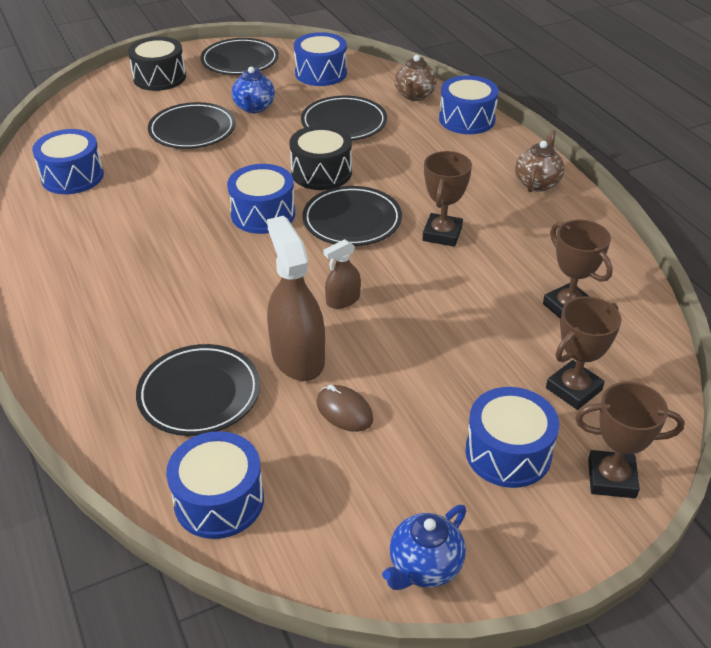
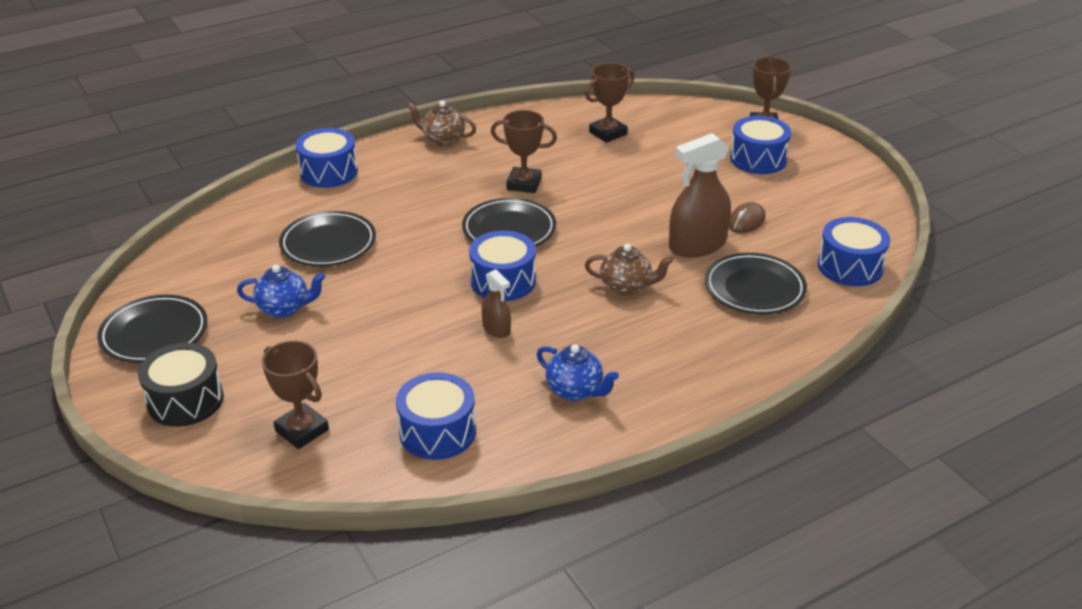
camera: 95 degrees left, 5 degrees down
black plate [148,102,236,149] -> none
black drum [290,125,352,190] -> none
blue drum [294,32,347,86] -> none
brown spray bottle [323,239,361,309] -> brown spray bottle moved to [482,269,511,338]
blue teapot [382,505,466,590] -> blue teapot moved to [536,344,619,401]
brown teapot [394,55,437,101] -> brown teapot moved to [585,244,673,296]
brown trophy [546,297,621,410] -> brown trophy moved to [262,341,329,449]

